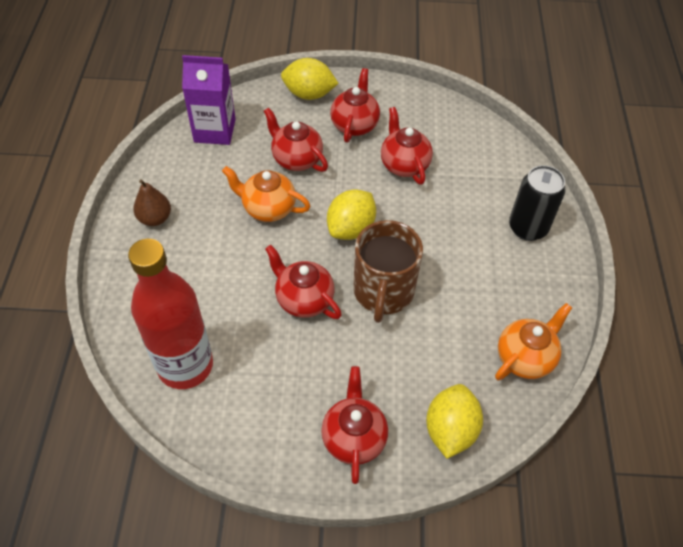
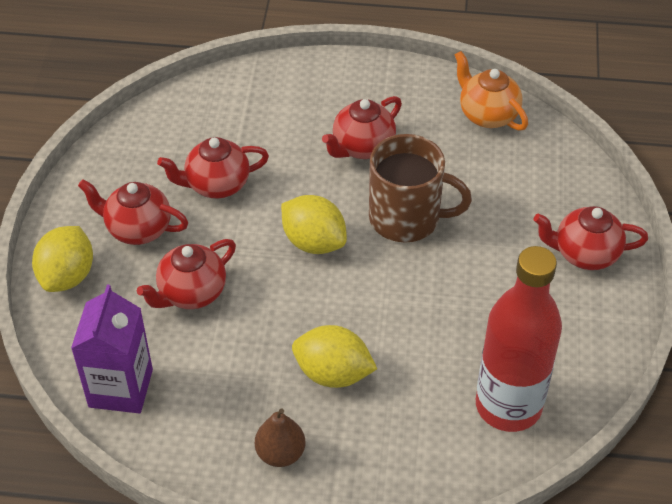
camera: 85 degrees left, 5 degrees down
orange teapot [222,166,310,222] -> none
red teapot [265,245,342,319] -> red teapot moved to [322,96,402,159]
yellow lemon [426,384,483,459] -> yellow lemon moved to [292,325,377,388]
black can [509,165,566,241] -> none

